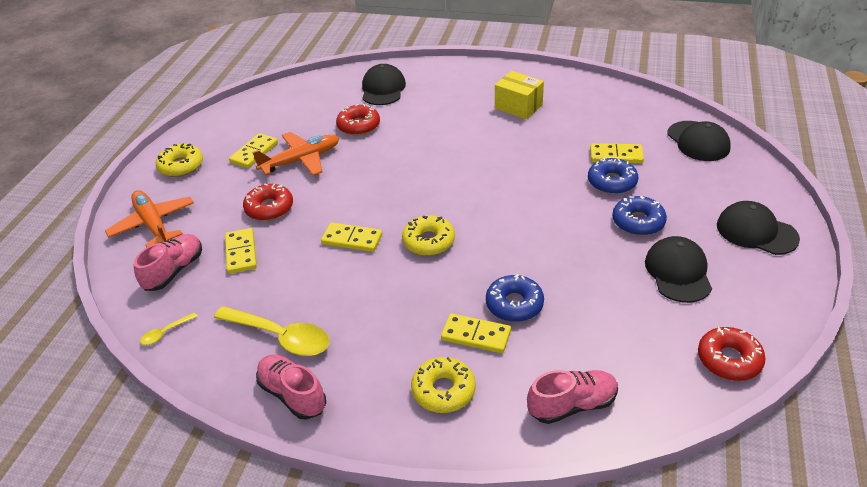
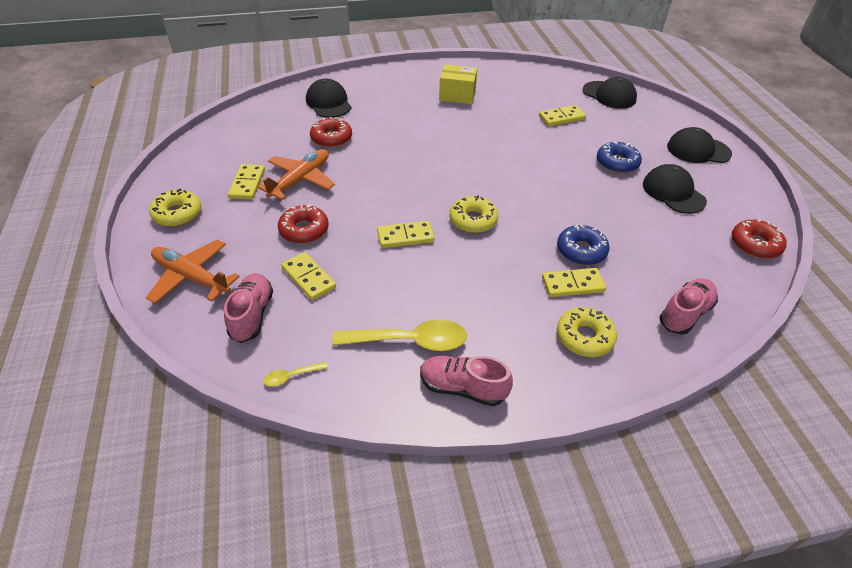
camera: 30 degrees left, 5 degrees up
yellow spoon [140,312,198,345] -> yellow spoon turned 45 degrees clockwise [263,362,327,387]
blue donut [588,158,638,194] -> none

